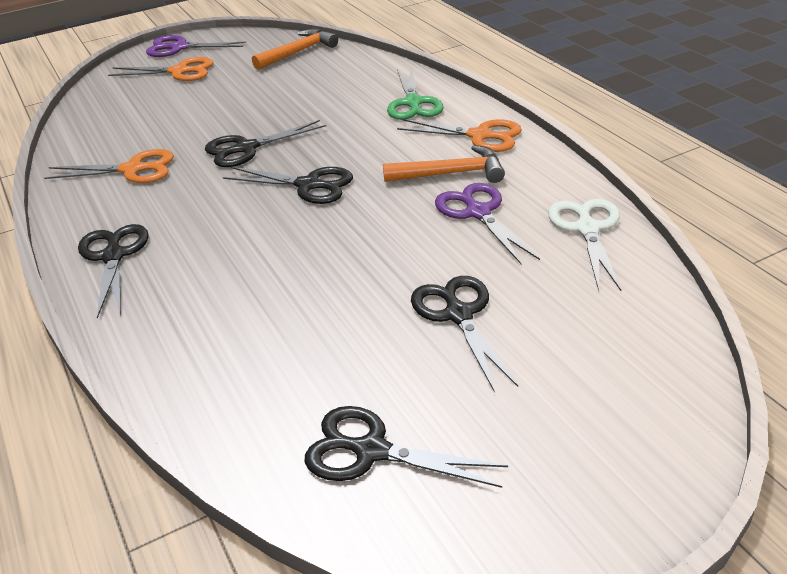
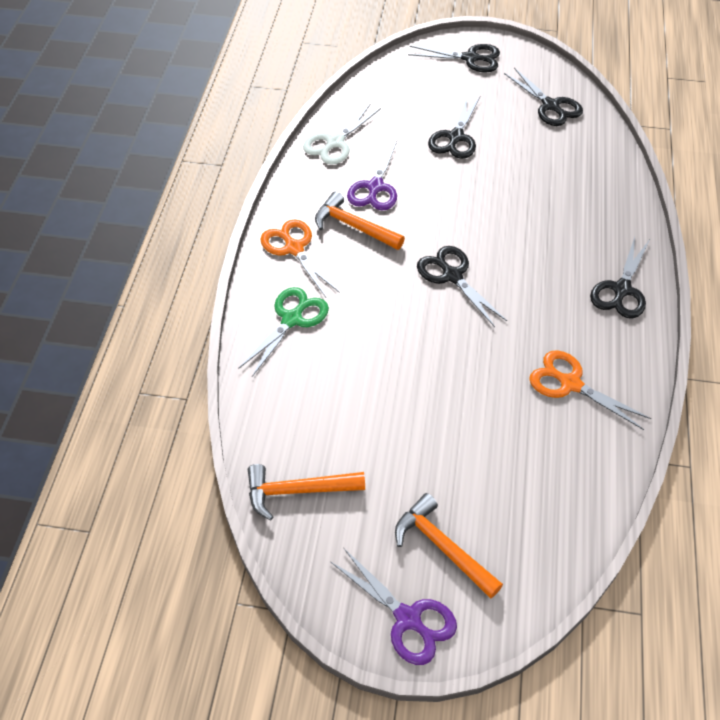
camera: 145 degrees left, 15 degrees up
orange scissors [108,57,214,81] -> orange hammer [395,493,503,599]
black scissors [205,120,326,167] -> black scissors moved to [408,44,500,72]

